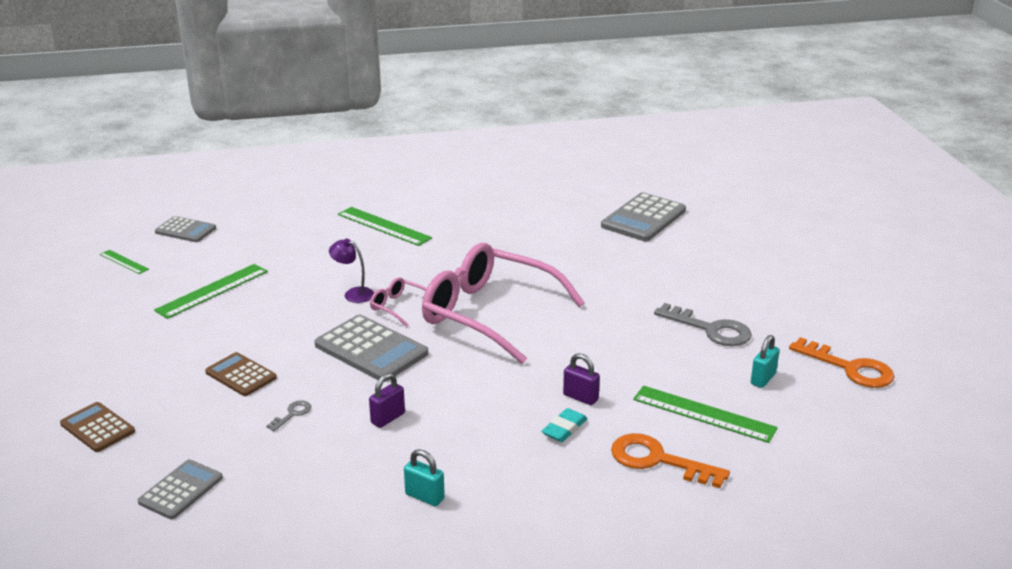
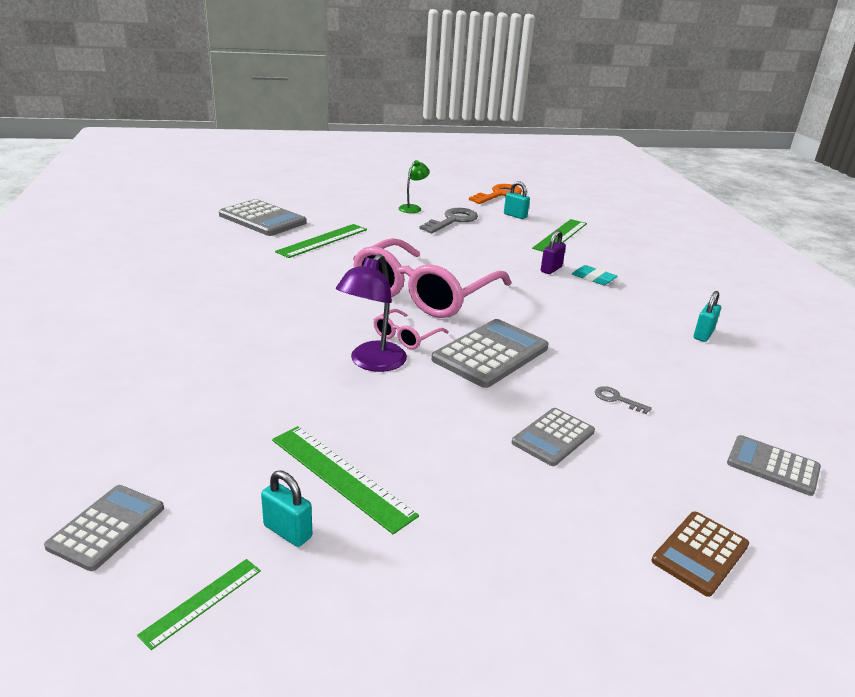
camera: 90 degrees left, 0 degrees up
brown calculator [205,352,277,396] -> grey calculator [512,408,595,466]
purple lamp [329,238,374,303] -> purple lamp [336,254,407,372], size x1.58
green ruler [338,207,432,246] -> green ruler moved to [275,224,367,258]
purple padlock [369,373,405,428] -> none
orange key [611,433,730,488] -> none
none -> turquoise padlock [261,470,312,547]
none -> green lamp [399,160,430,213]

